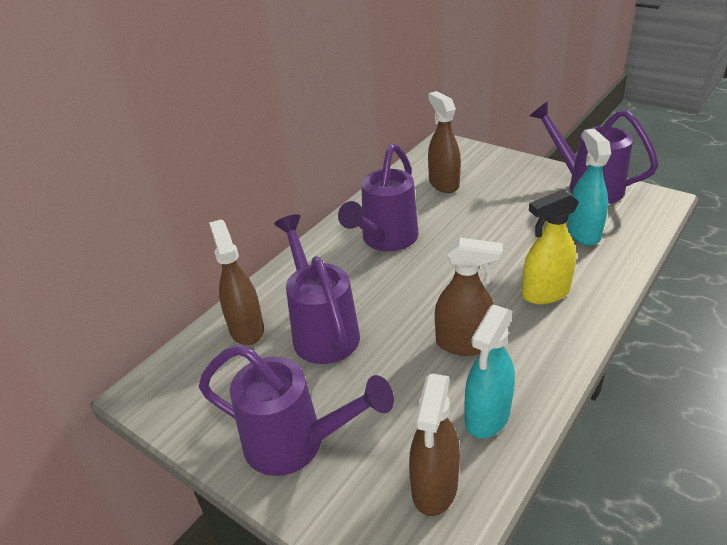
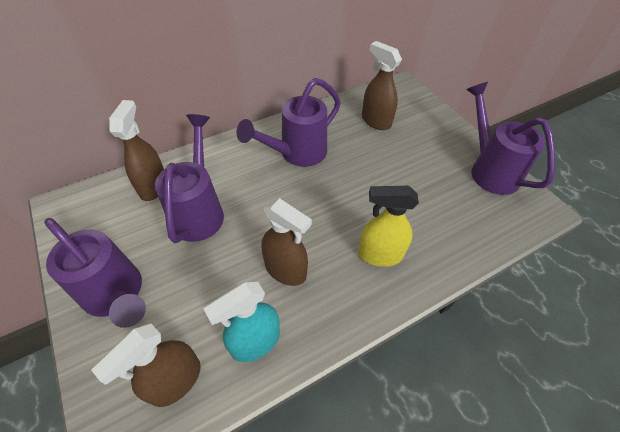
camera: 20 degrees right, 15 degrees up
brown spray bottle [428,91,461,193] -> brown spray bottle turned 45 degrees counterclockwise [362,41,402,130]
turquoise spray bottle [567,129,611,246] -> none

